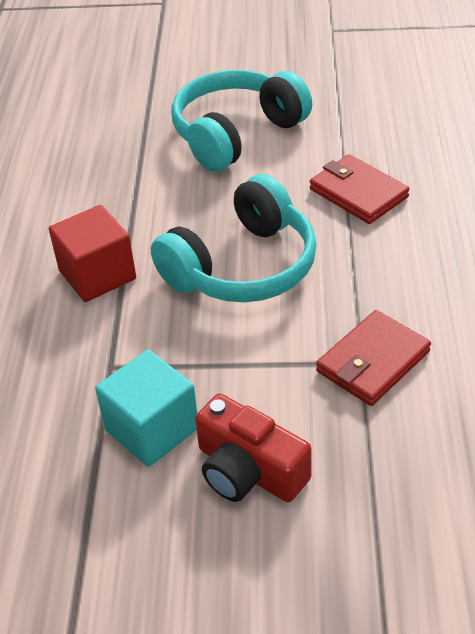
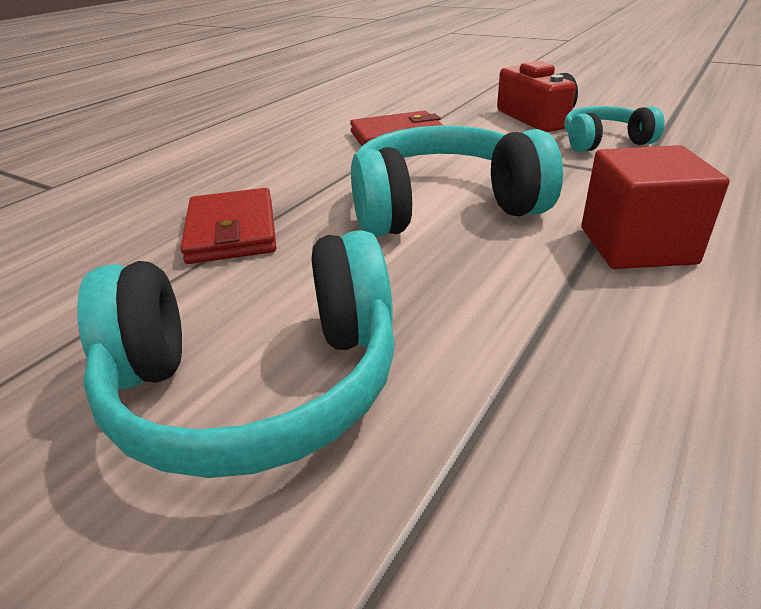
camera: 150 degrees left, 10 degrees down
turquoise cube [95,350,197,467] -> turquoise headphones [564,106,665,152]

